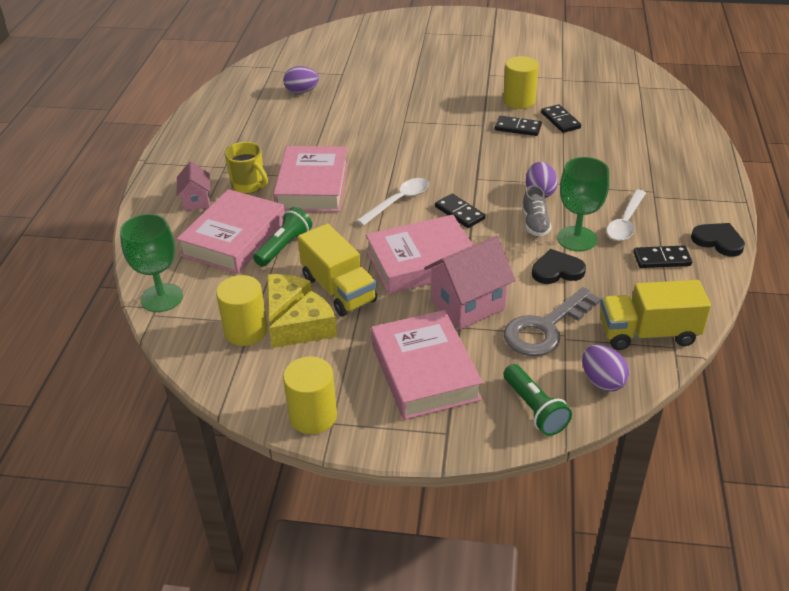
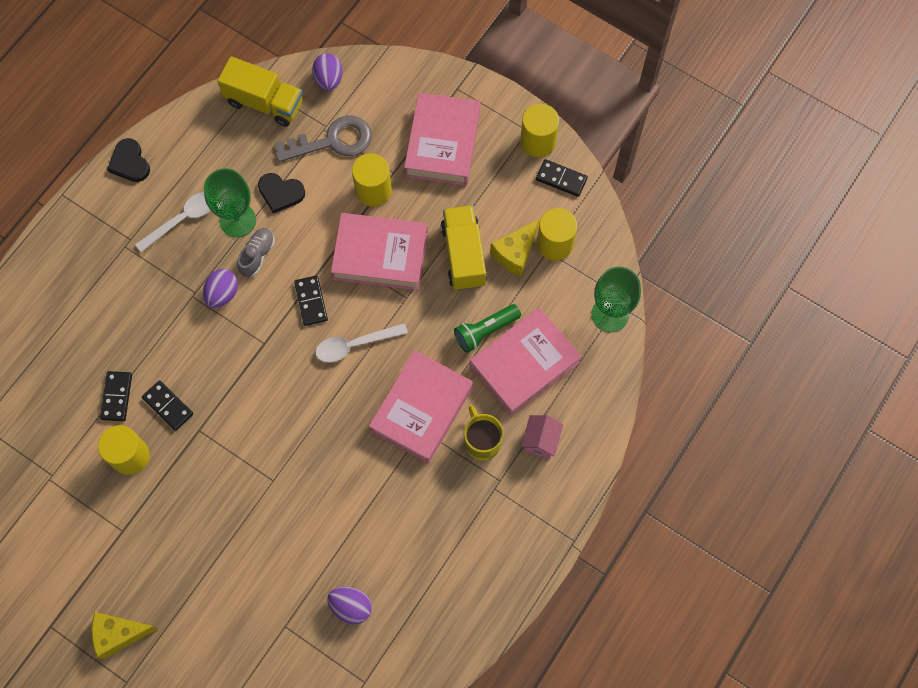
camera: 155 degrees left, 30 degrees up
yellow cheese [269,291,337,348] -> yellow cheese moved to [91,612,158,659]
pink house [424,236,516,330] -> yellow cylinder [352,153,392,207]
green flashlight [504,364,572,436] -> none
black domino [633,245,692,268] -> black domino moved to [536,159,588,197]

